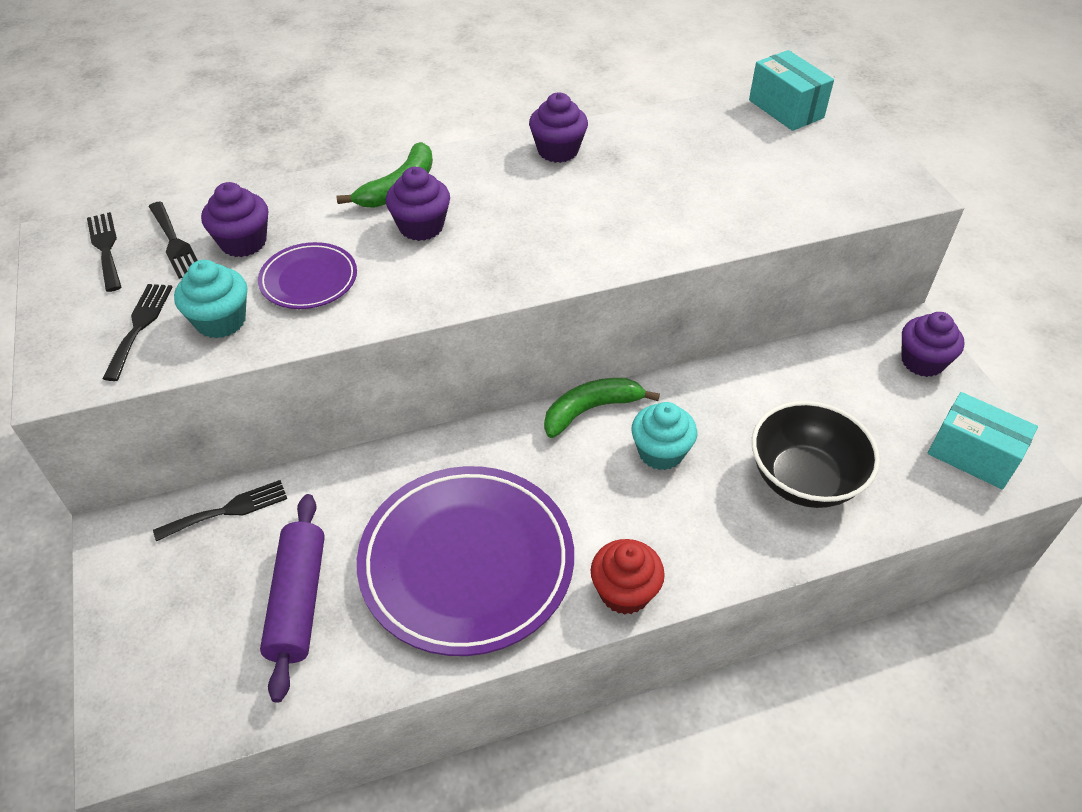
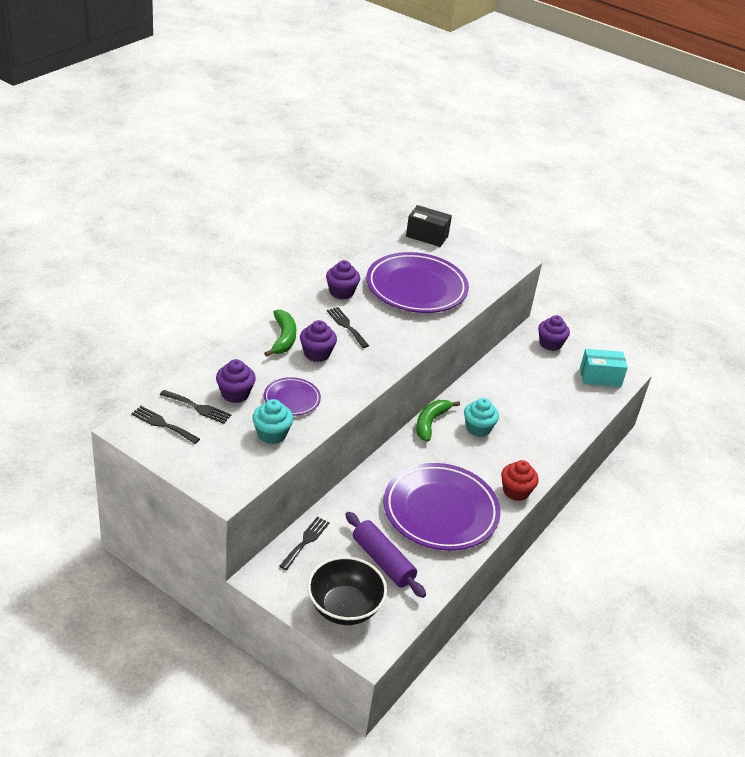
camera: 40 degrees left, 10 degrees down
black fork [102,284,172,381] -> black fork moved to [327,307,369,348]
turquoise box [749,50,834,131] -> black box [406,205,452,247]
black bowl [752,401,880,508] -> black bowl moved to [307,556,387,625]
none -> purple plate [366,252,469,313]

